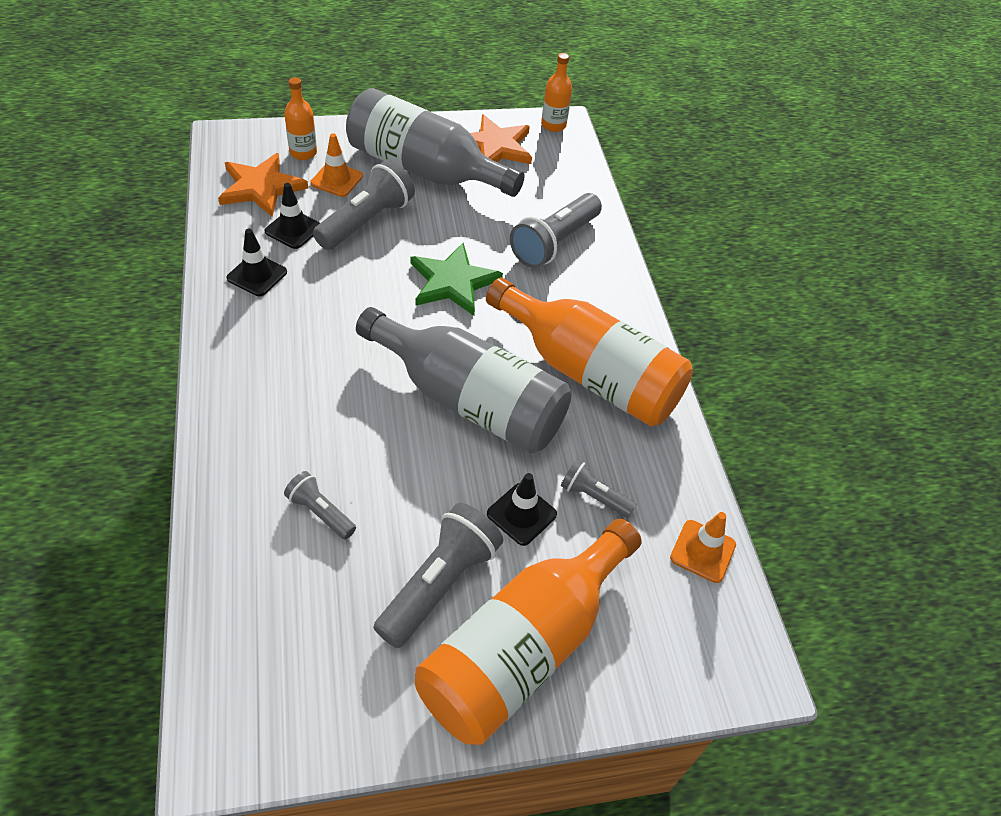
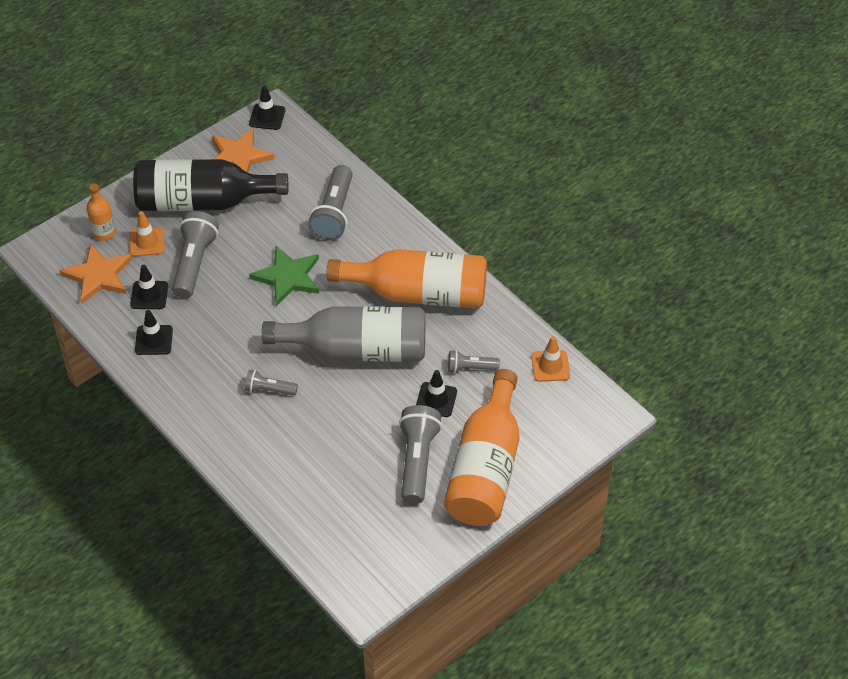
camera: 25 degrees left, 0 degrees up
grey flashlight [284,471,356,539] -> grey flashlight moved to [245,370,298,395]
grey bottle [346,88,525,197] -> black bottle [133,159,288,211]
orange bottle [541,53,572,132] -> black traffic cone [249,86,286,130]

